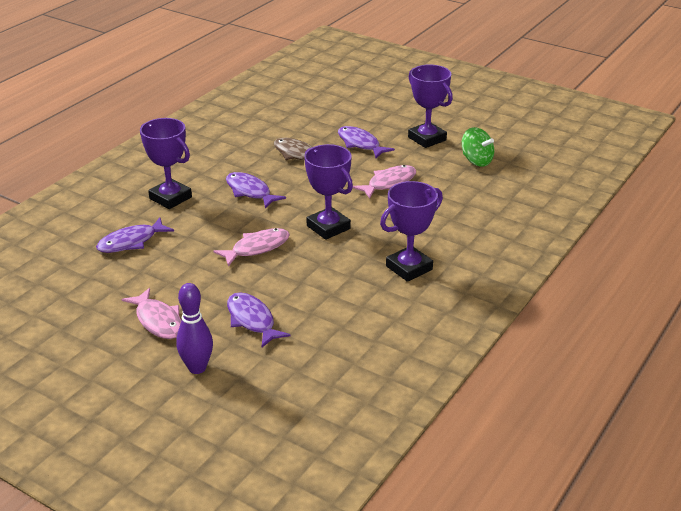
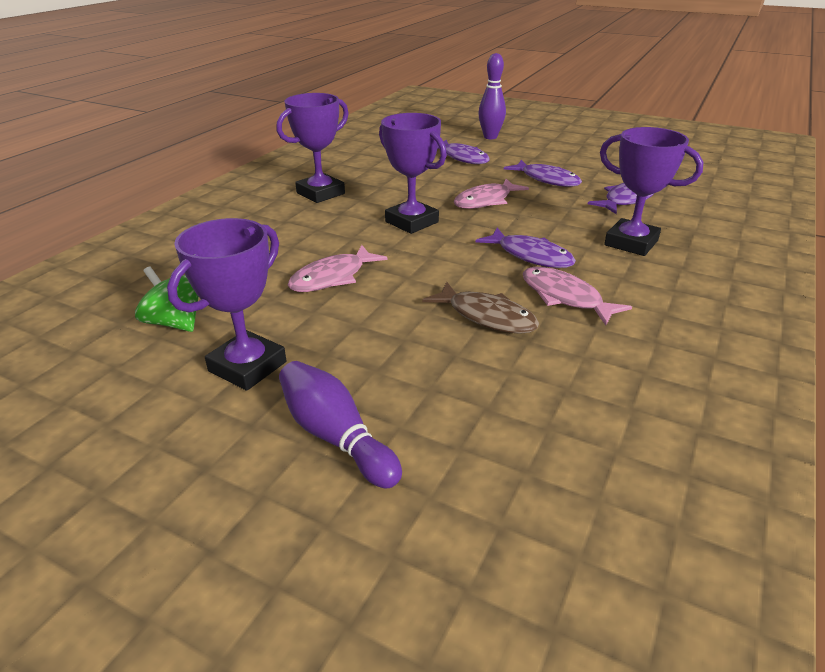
camera: 175 degrees right, 0 degrees up
pink fish [122,288,181,339] -> pink fish moved to [523,267,632,326]
purple fish [338,126,395,158] -> purple fish moved to [504,160,582,187]
purple trophy [408,65,453,148] -> purple trophy turned 75 degrees clockwise [167,218,286,391]
none -> purple bowling pin [279,361,402,489]

